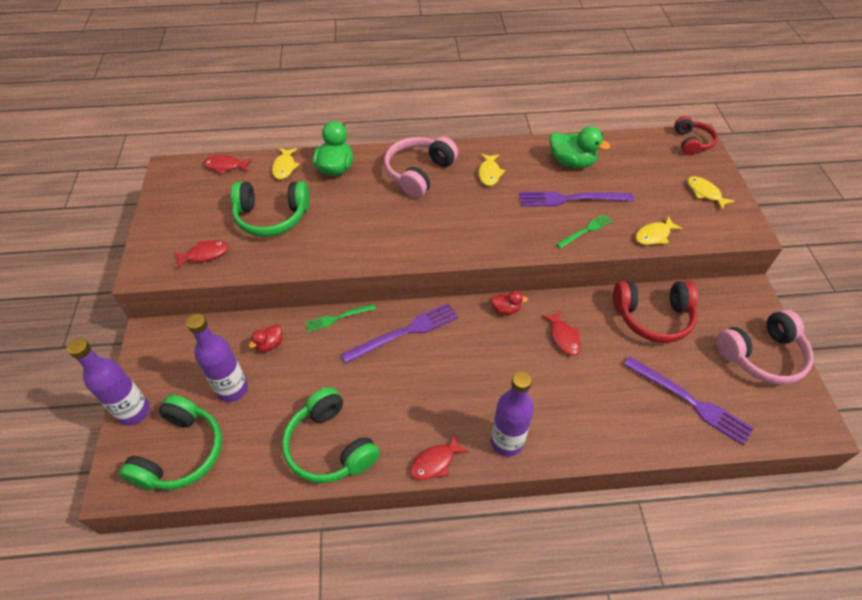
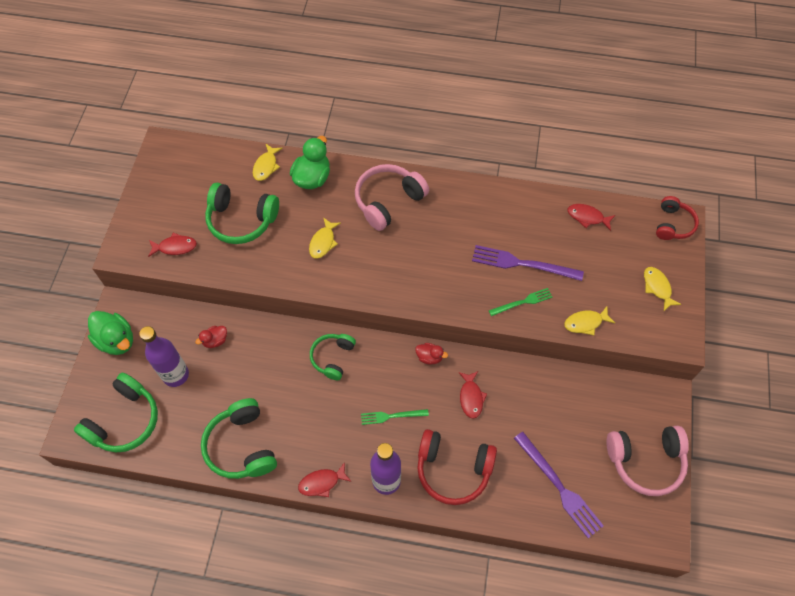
camera: 15 degrees right, 10 degrees up
purple bottle [67,338,150,426] -> none
red fish [203,155,252,175] -> red fish moved to [568,204,615,231]
green fork [305,304,376,332] -> green fork moved to [361,409,429,425]
purple fork [341,303,458,364] -> green headphones [310,334,356,380]
yellow fish [478,153,505,186] -> yellow fish moved to [309,217,341,259]
green duck [550,126,610,168] -> green duck moved to [88,311,133,355]
red headphones [613,281,698,343] -> red headphones moved to [417,429,497,505]

